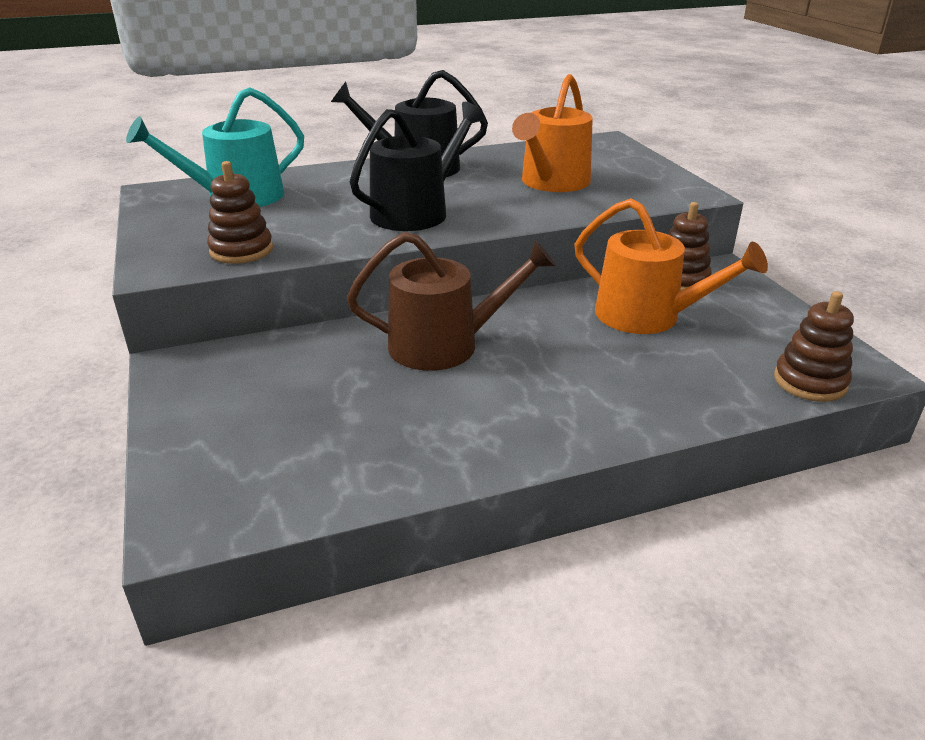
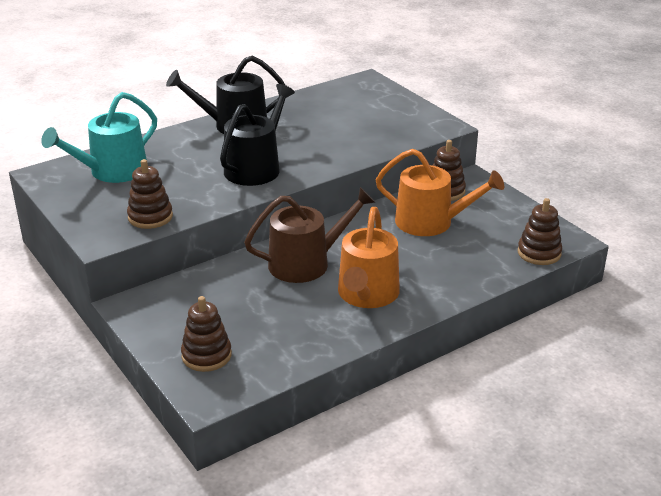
camera: 15 degrees left, 0 degrees up
orange watering can [512,74,593,192] -> orange watering can moved to [338,207,400,308]
none -> brown stacking toy [181,296,232,372]

